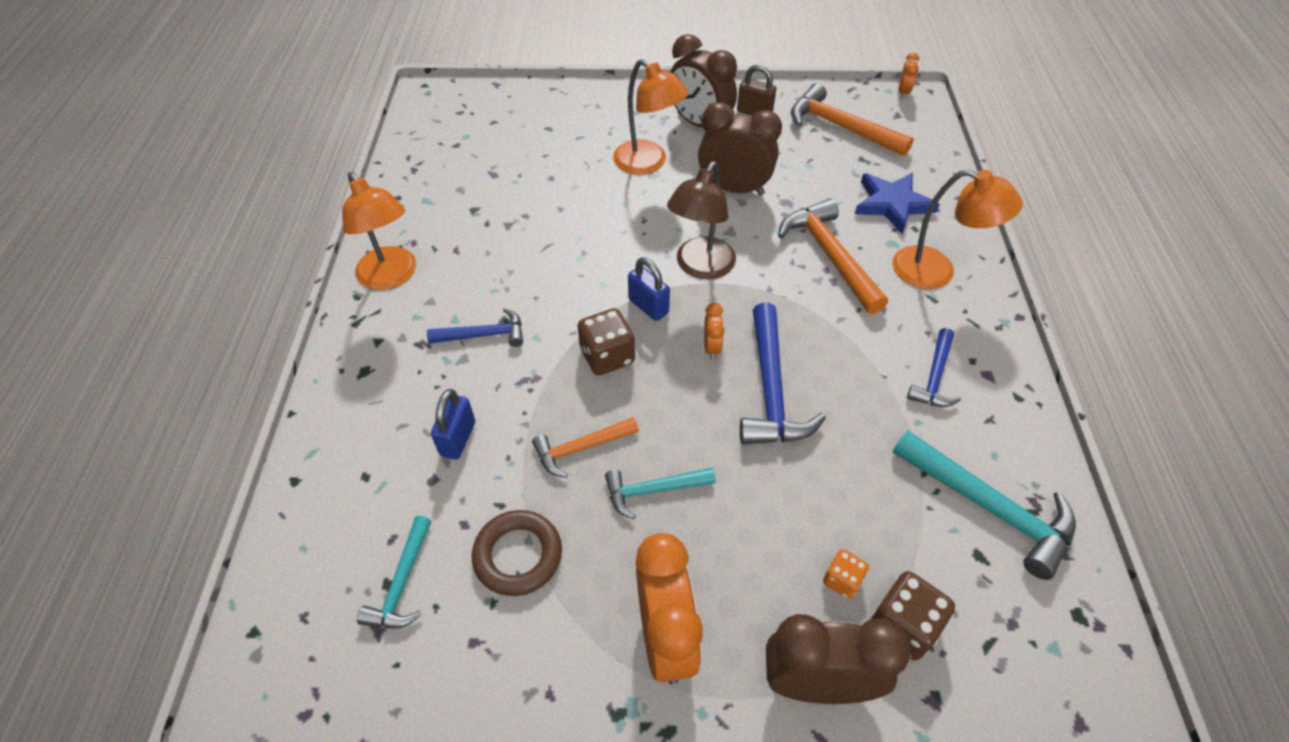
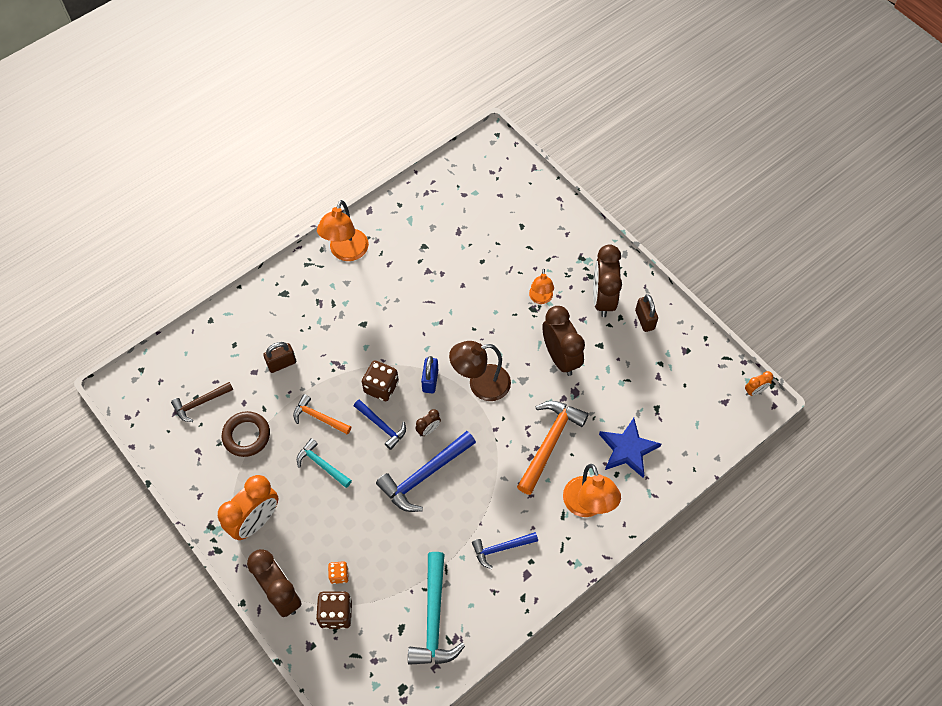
camera: 50 degrees right, 10 degrees up
turquoise hammer [357,516,431,628] -> brown hammer [171,382,233,422]
blue hammer [427,308,523,347] -> blue hammer moved to [354,400,406,450]
blue padlock [431,389,475,460] -> brown padlock [263,342,296,373]
orange lamp [613,59,689,175] -> orange lamp [529,269,554,304], size x0.61
orange clock [704,303,724,360] -> brown clock [415,409,441,436]
orange hammer [791,83,914,156] -> none

